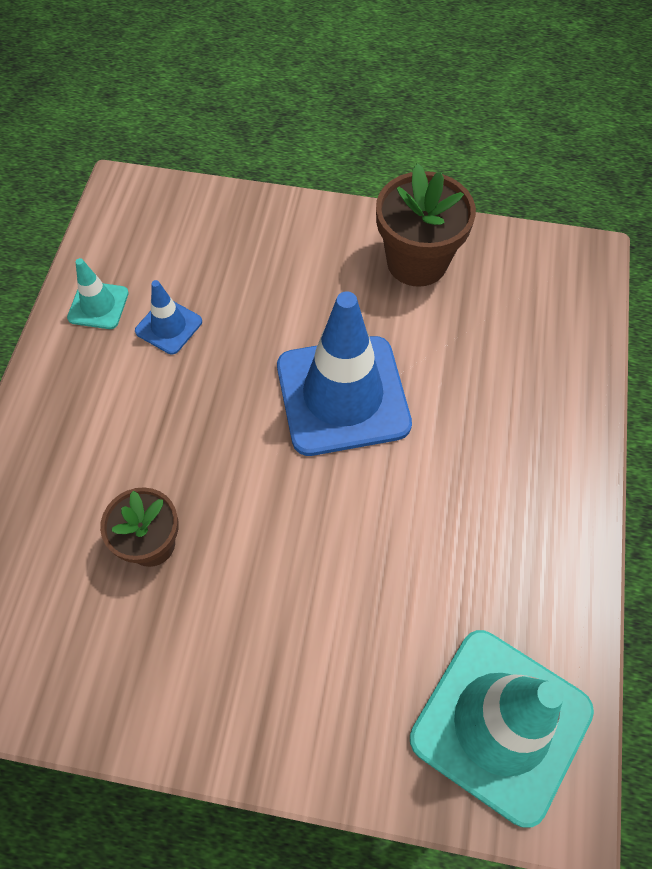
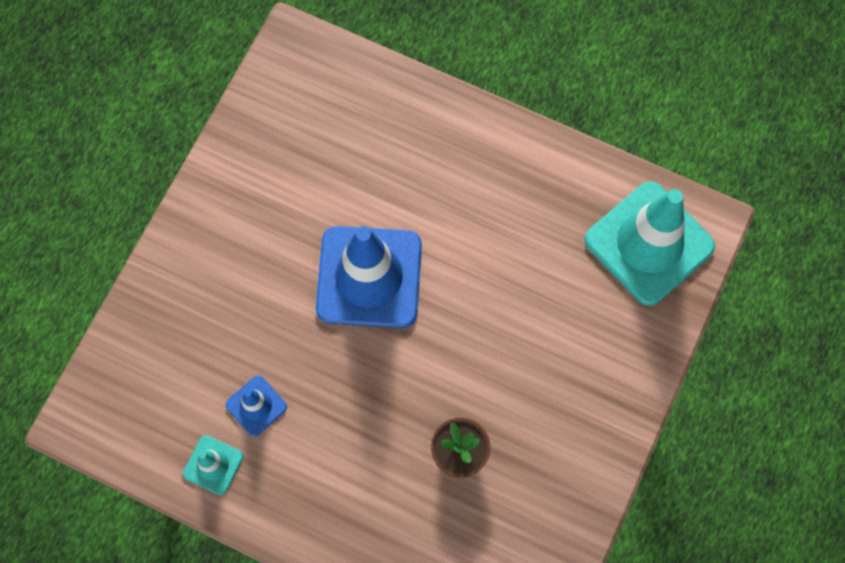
camera: 75 degrees left, 10 degrees up
brown flower pot [376,163,476,287] -> none

